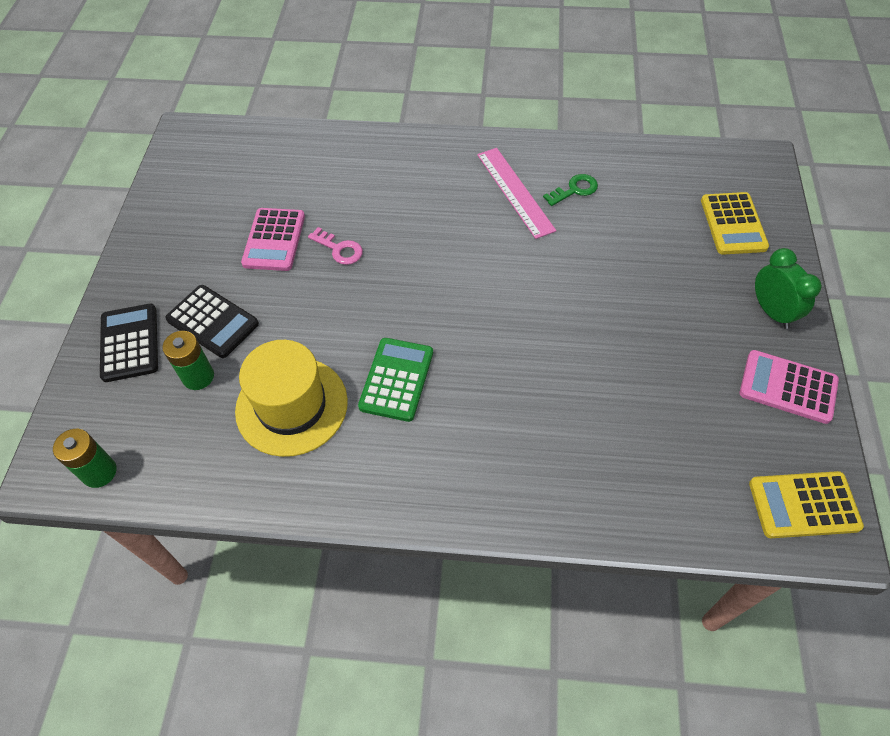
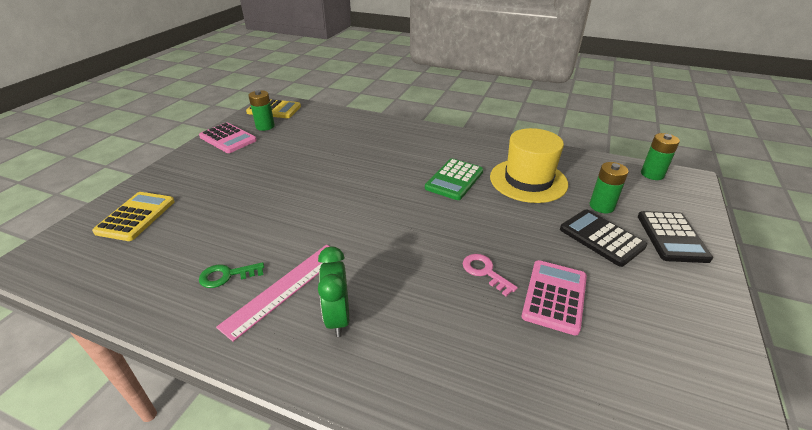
camera: 165 degrees left, 20 degrees down
pink ruler [477,148,556,239] -> pink ruler turned 45 degrees clockwise [216,245,330,342]
green clock [755,248,822,329] -> green clock moved to [318,247,349,337]
none -> green battery [249,90,275,131]

